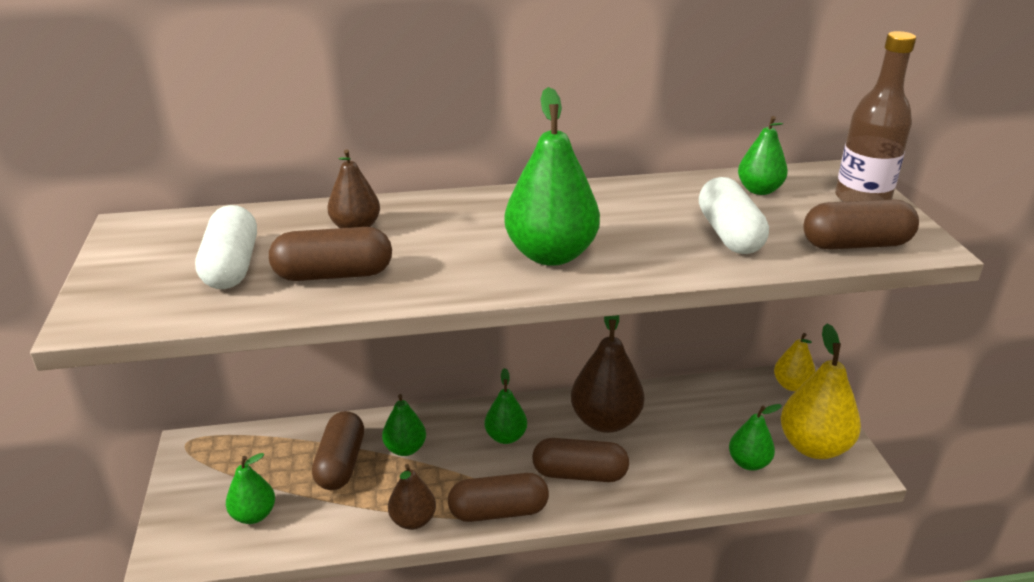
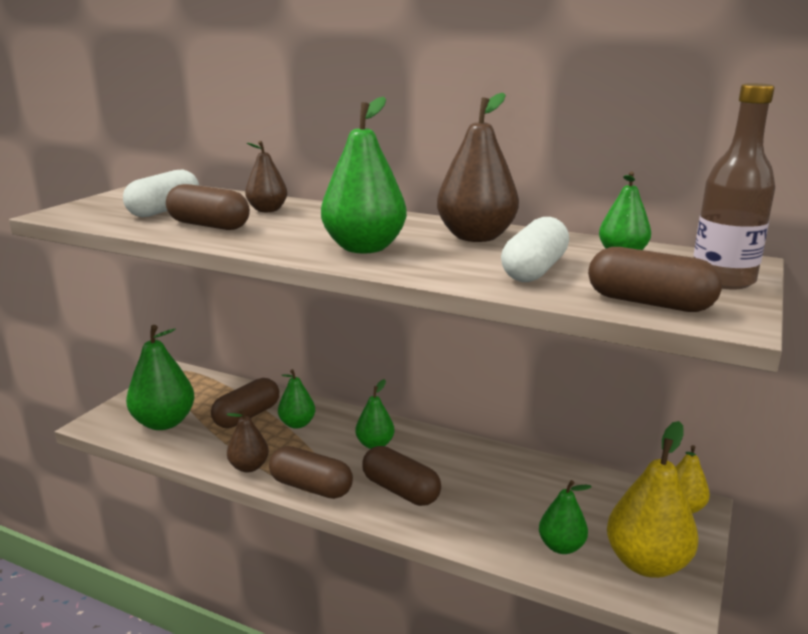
camera: 35 degrees right, 10 degrees down
green pear [226,453,275,524] -> green pear [126,325,194,430], size x1.73
brown pear [571,315,644,433] -> brown pear moved to [437,93,519,242]

